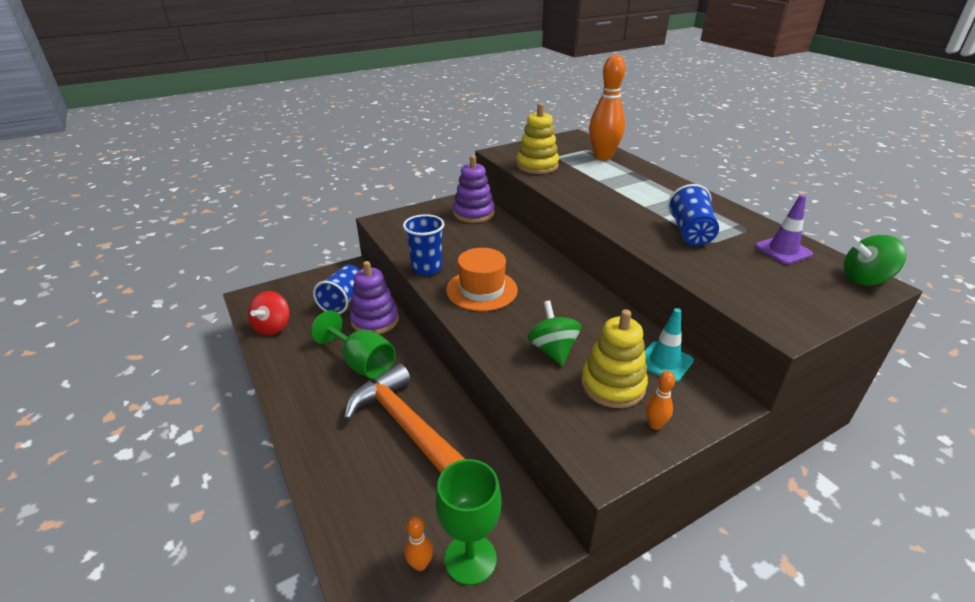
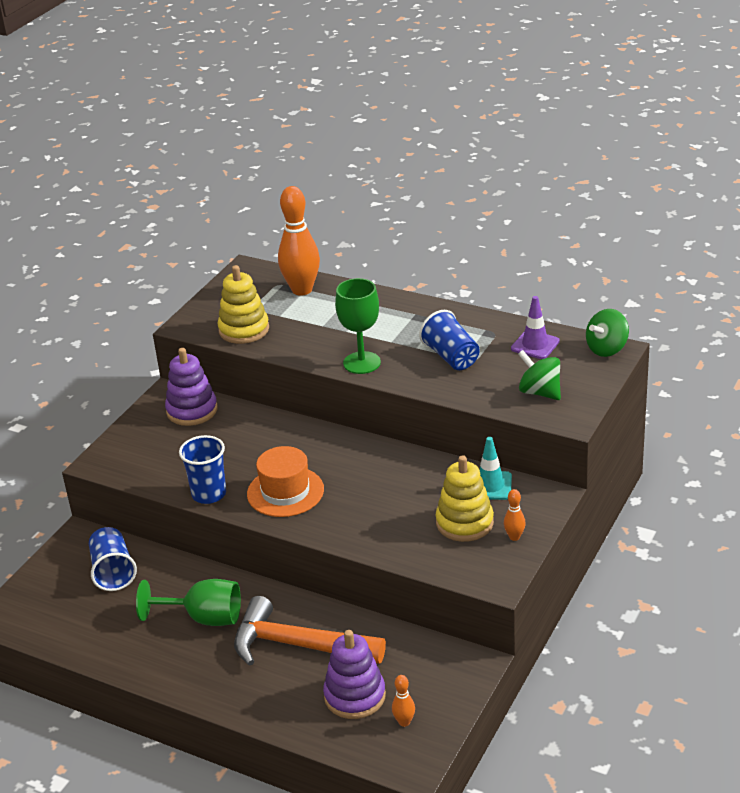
camera: 30 degrees left, 0 degrees up
red spinning top [248,291,290,335] -> none
purple stacking toy [350,261,399,334] -> purple stacking toy moved to [323,630,386,719]
green goblet [436,459,502,585] -> green goblet moved to [335,278,381,374]
green spinning top [527,300,581,366] -> green spinning top moved to [518,350,561,400]

